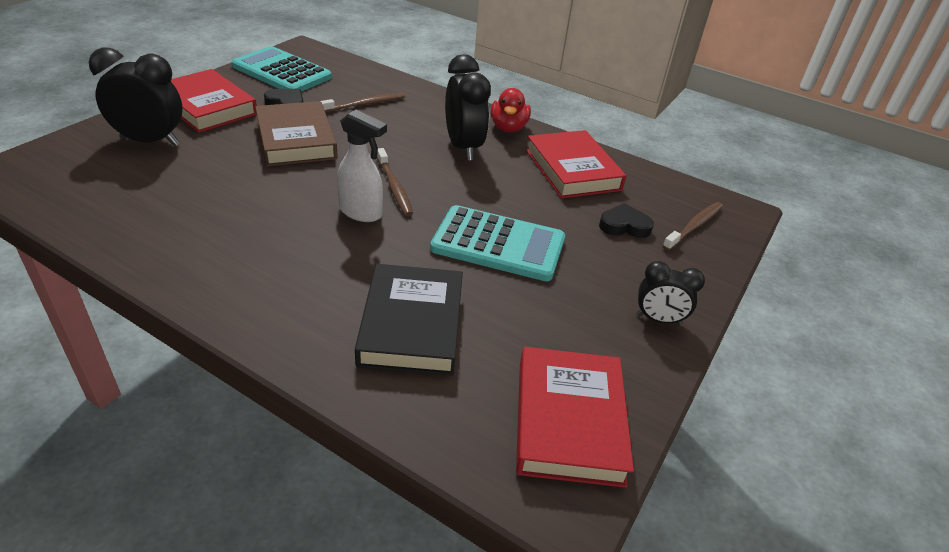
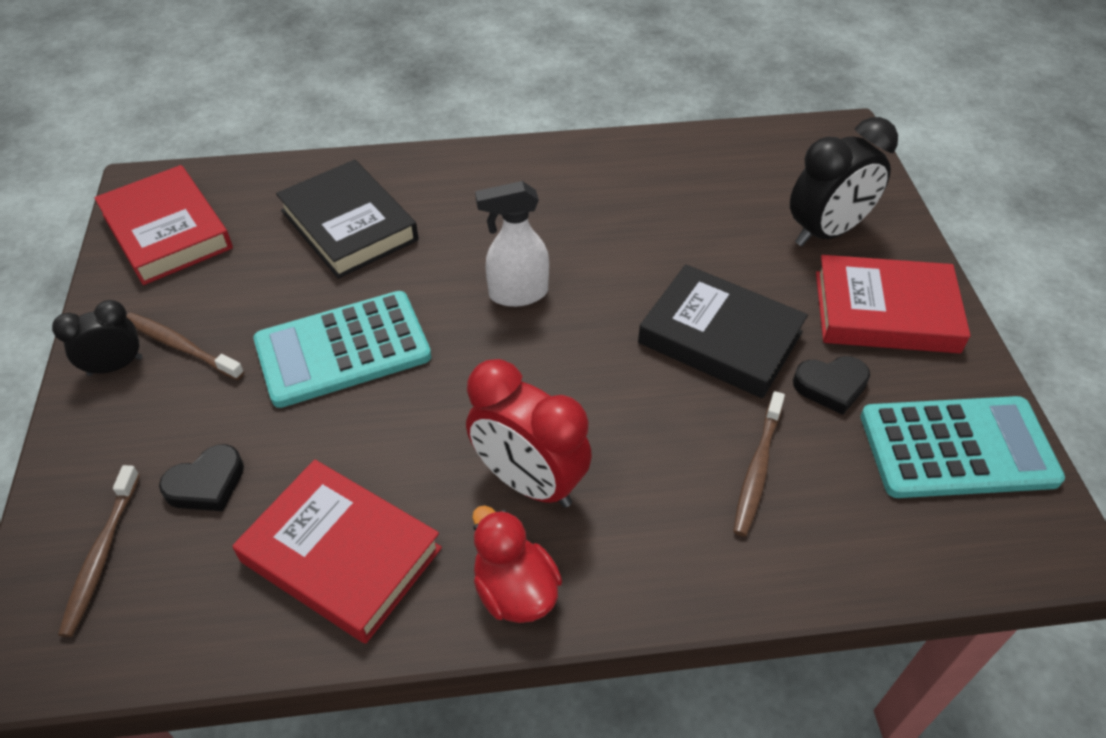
camera: 145 degrees right, 10 degrees up
brown book [255,101,338,166] -> black book [638,264,808,398]
brown toothbrush [377,148,413,216] -> brown toothbrush moved to [126,313,244,380]
black clock [445,54,491,161] -> red clock [466,359,592,508]

